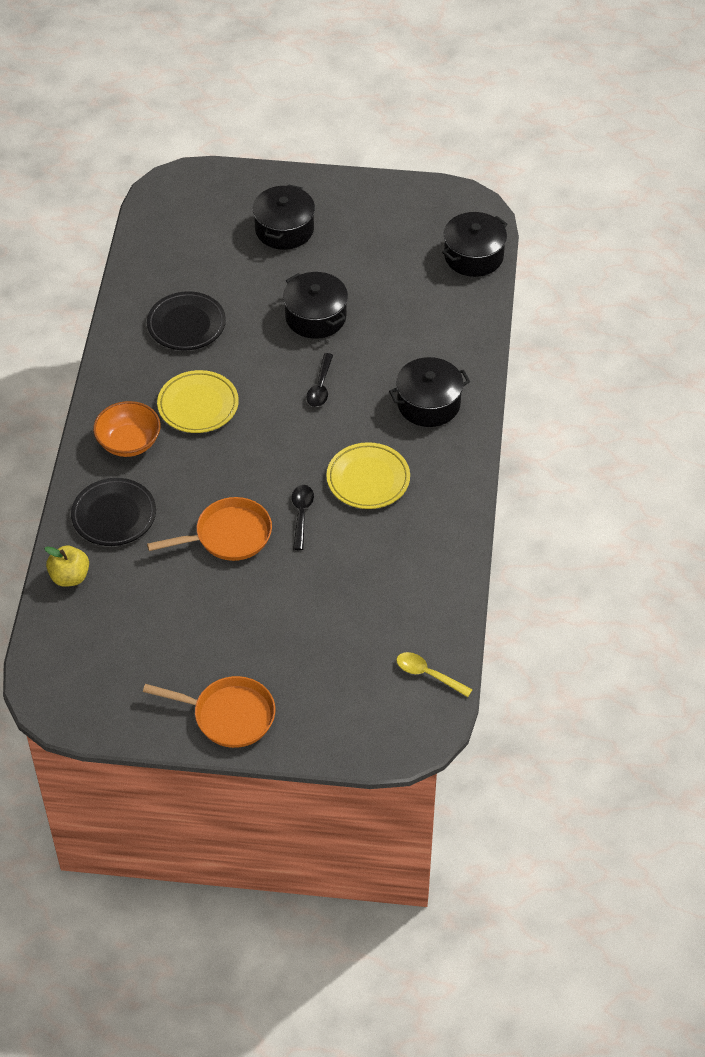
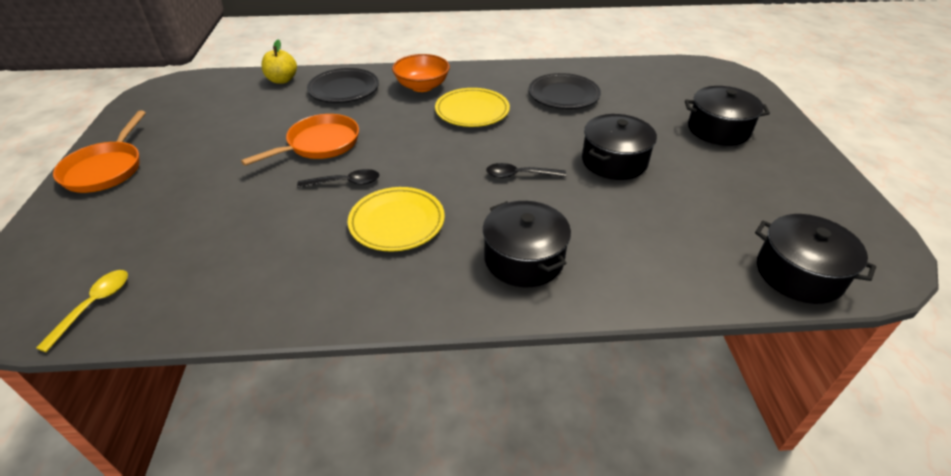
camera: 80 degrees right, 10 degrees down
orange pan [147,497,272,561] -> orange pan turned 105 degrees counterclockwise [241,114,359,166]

